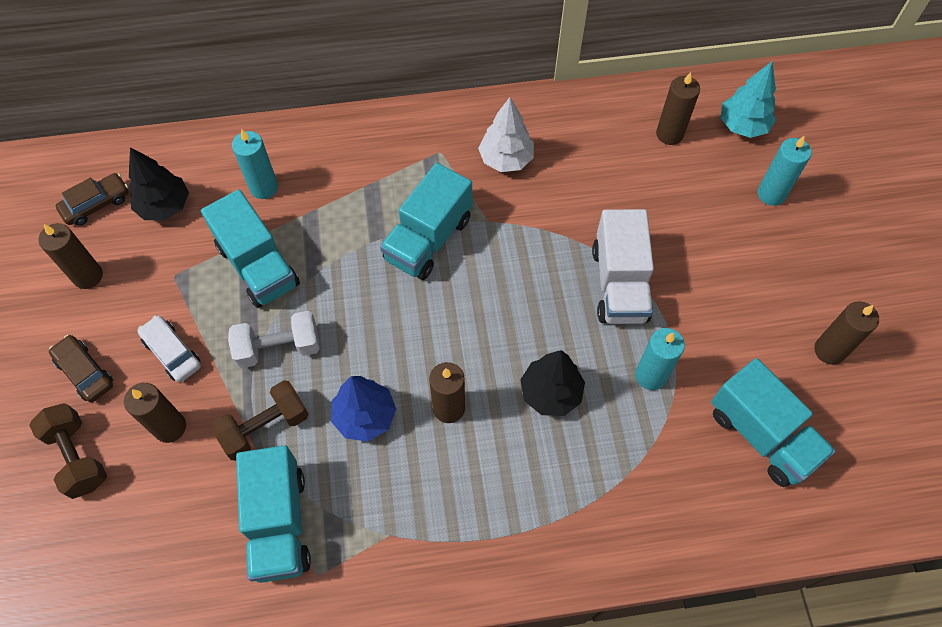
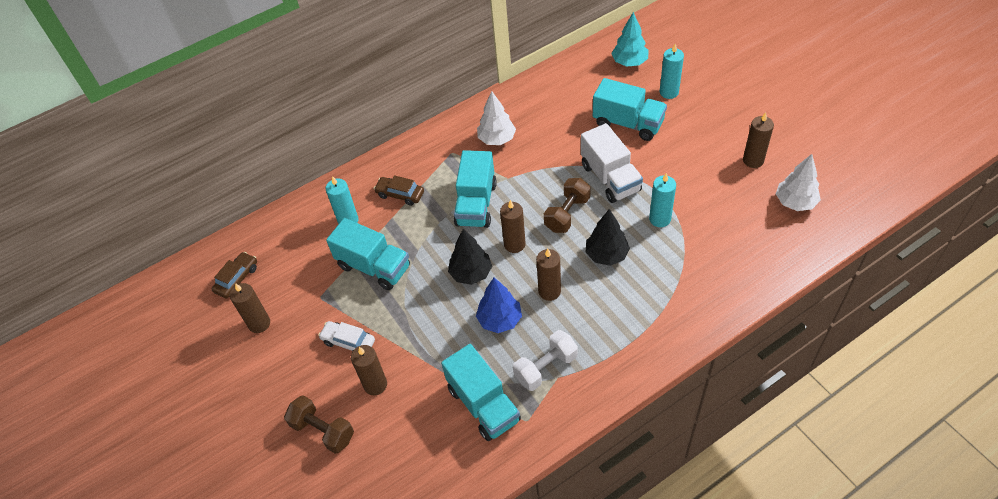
camera: 20 degrees left, 10 degrees down
brown car [49,335,113,402] -> brown car moved to [374,175,424,206]
black tree [129,147,189,220] -> black tree moved to [448,229,492,285]
brown dumbbell [211,380,308,461] -> brown dumbbell moved to [544,178,591,233]
white dumbbell [228,311,320,368] -> white dumbbell moved to [513,330,578,391]
brown candle [656,72,700,145] -> brown candle moved to [500,200,526,253]
turquoise truck [711,358,836,487] -> turquoise truck moved to [593,78,667,141]
none -> white tree [776,154,821,211]

